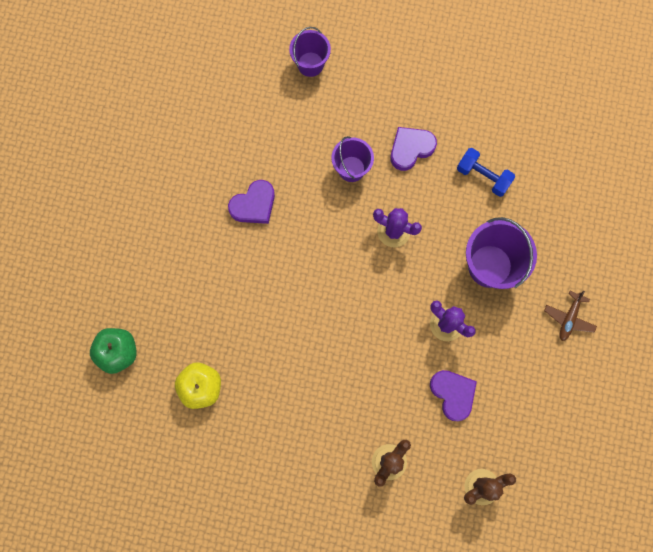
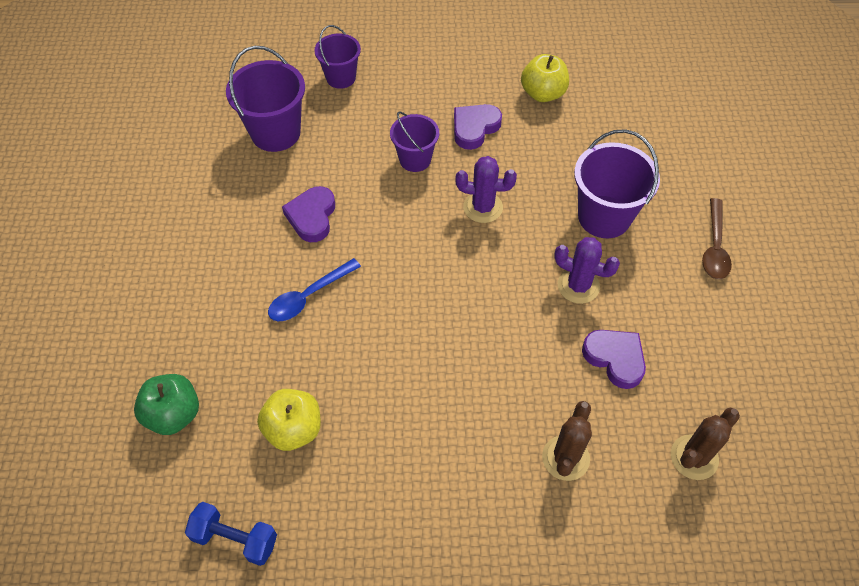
camera: 15 degrees left, 20 degrees down
purple heart [228,180,275,224] -> purple heart turned 150 degrees clockwise [282,186,335,242]
blue dumbbell [457,148,515,197] -> blue dumbbell moved to [185,502,277,566]
brown plane [544,291,597,341] -> brown spoon [702,198,732,279]
none -> purple bucket [226,46,305,152]
none -> blue spoon [268,258,361,321]
none -> yellow apple [521,54,569,102]

